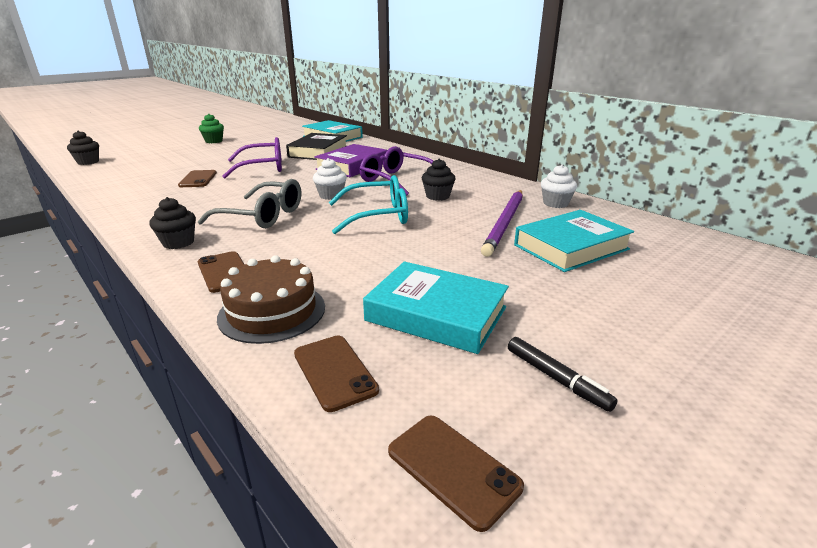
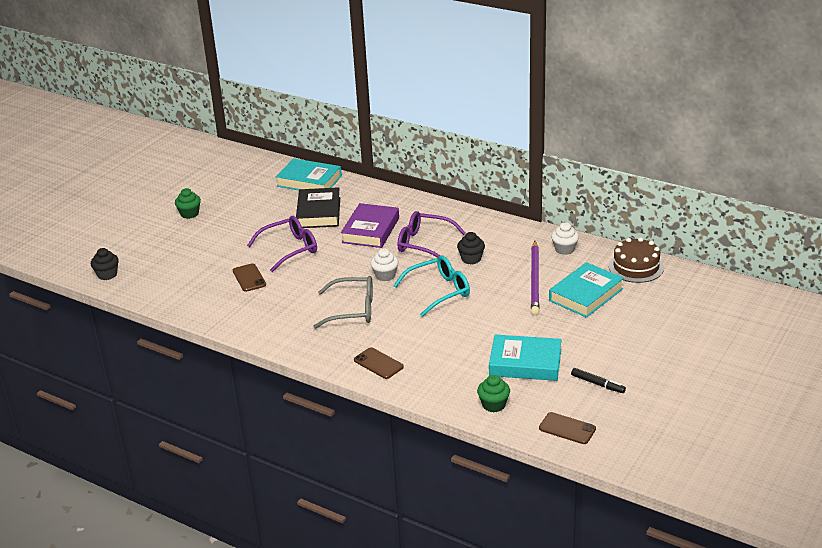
camera: 15 degrees left, 5 degrees up
black cupcake [149,197,196,249] -> none
brown cake [217,255,325,344] -> brown cake moved to [609,237,664,283]
brown phone [294,335,379,412] -> green cupcake [477,375,510,412]

